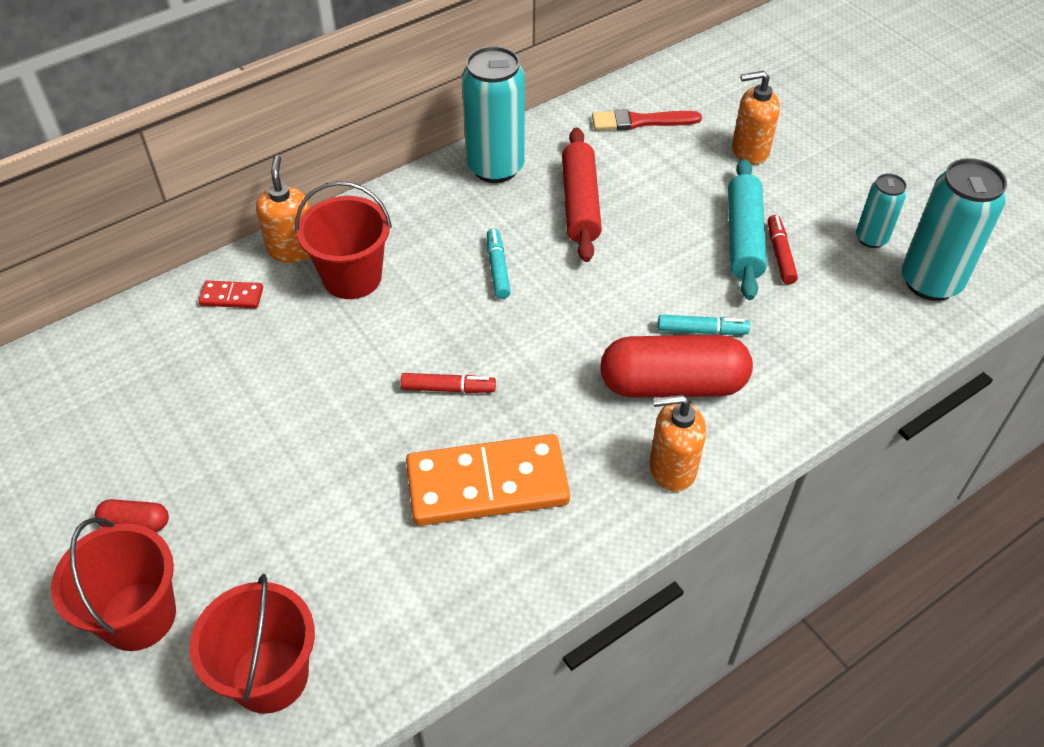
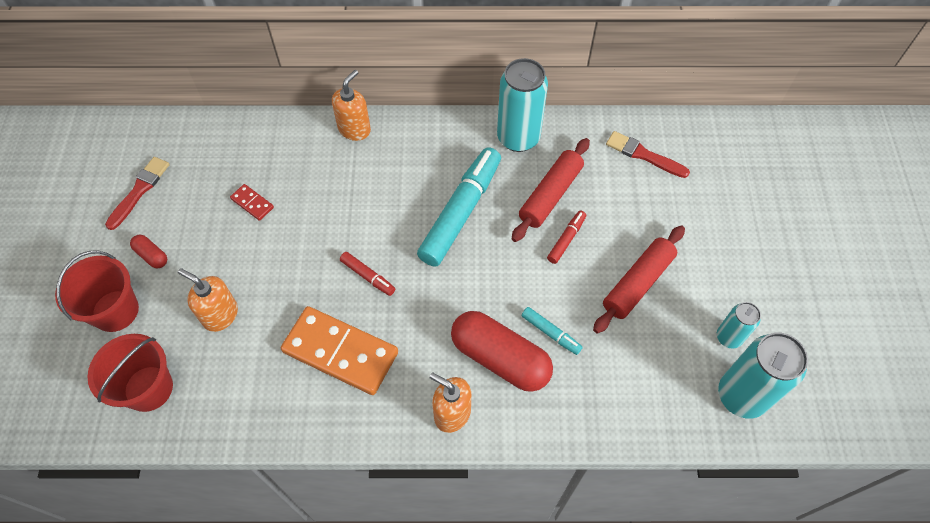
camera: 35 degrees right, 10 degrees up
red domino [199,281,263,308] -> red domino moved to [230,184,274,221]
red bucket [295,181,392,299] -> none
turquoise marker [487,228,511,299] -> turquoise marker [417,147,501,267], size x2.22
turquoise rolling pin [728,159,767,300] -> red rolling pin [593,226,685,333]
orange soap dispenser [732,71,780,165] -> orange soap dispenser moved to [178,268,238,332]
red marker [768,215,798,284] -> red marker moved to [547,211,586,264]
none -> red brush [105,157,170,230]

